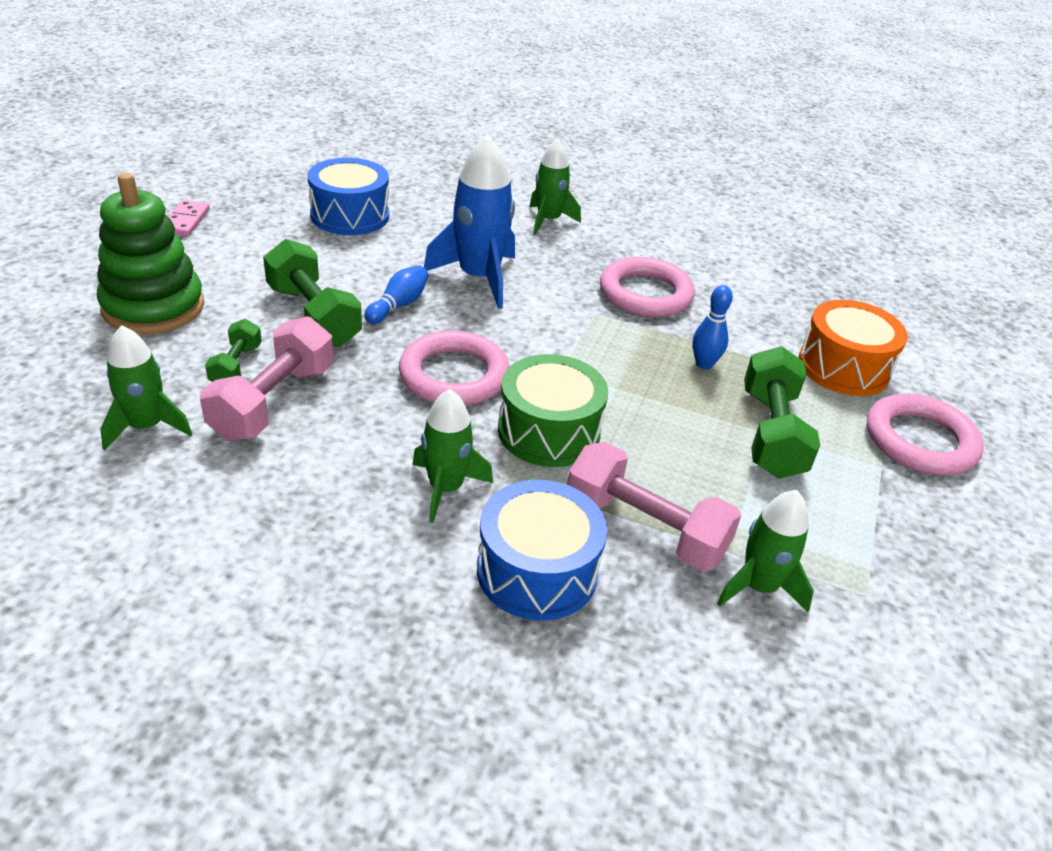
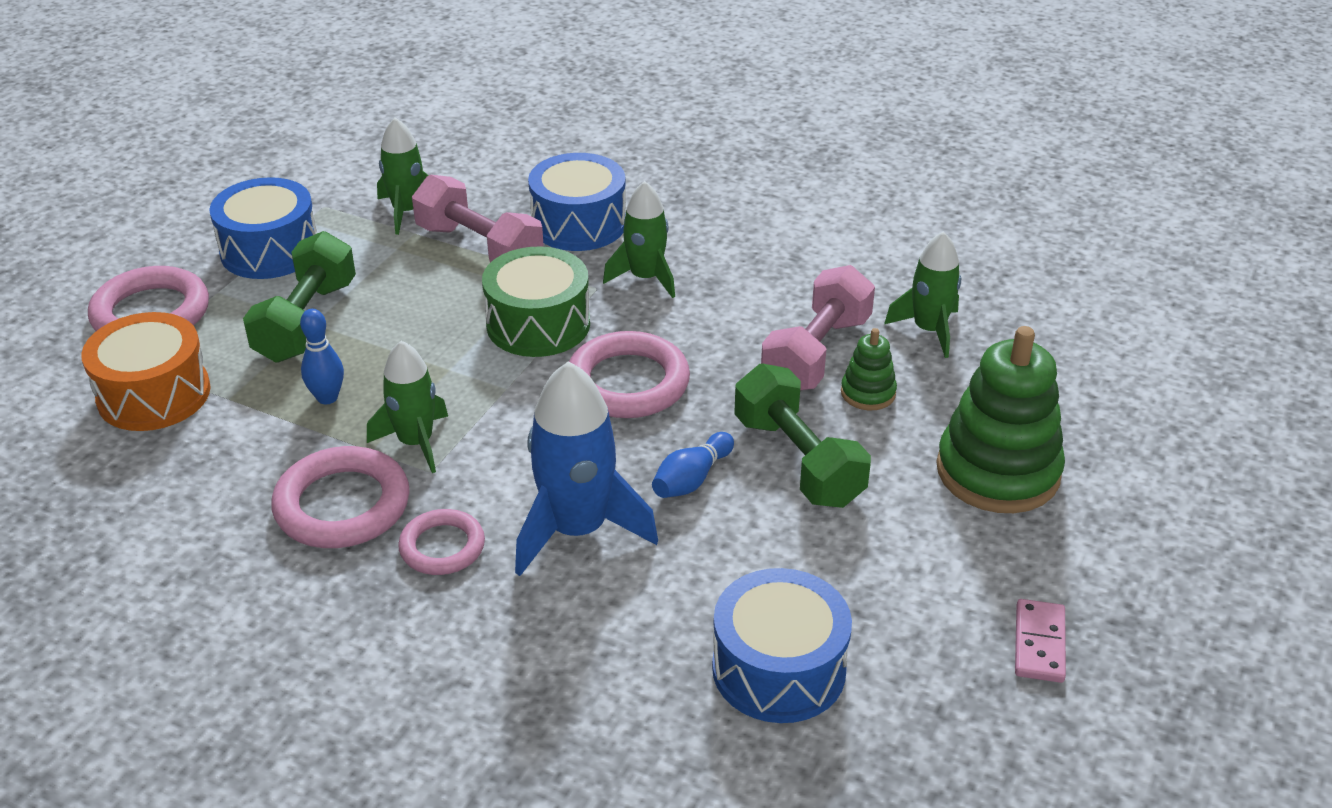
camera: 170 degrees left, 0 degrees up
green dumbbell [205,319,262,382] -> green stacking toy [841,328,897,410]
green rocket [530,139,581,235] -> green rocket moved to [367,341,448,473]
none -> blue drum [209,177,317,279]
none -> pink ring [398,509,485,575]

